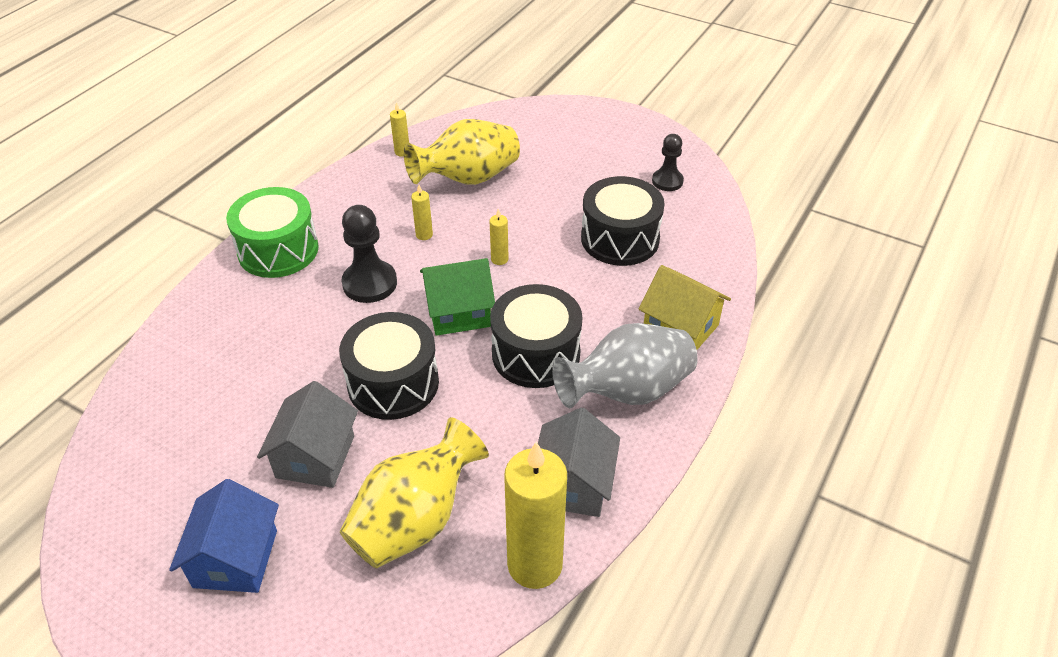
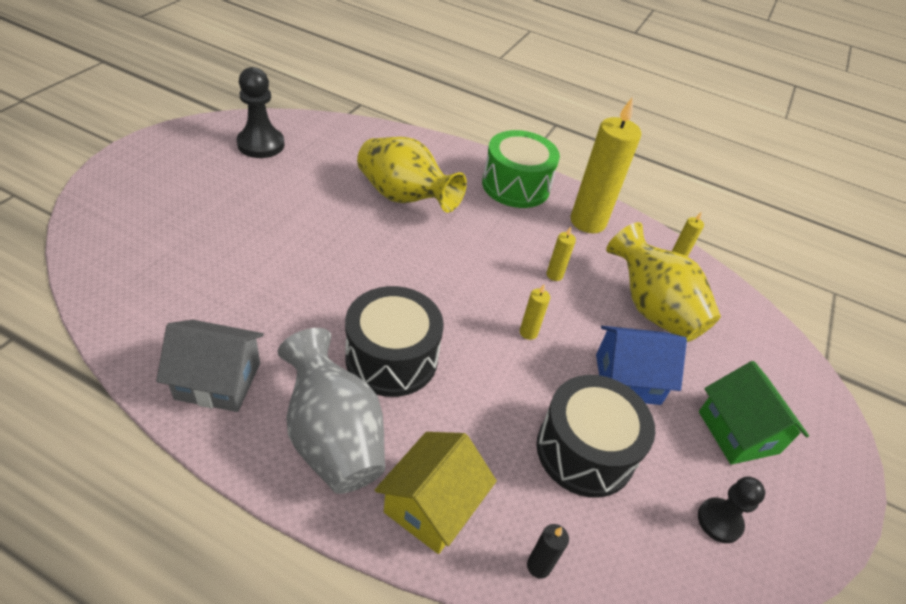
camera: 80 degrees right, 0 degrees up
blue house [169,479,279,593] -> blue house moved to [596,326,687,405]
grey house [257,381,358,488] -> none
black drum [339,312,439,420] -> none
yellow vase [340,417,489,568] -> yellow vase moved to [357,137,467,213]
black pawn [342,205,397,303] -> black pawn moved to [236,67,284,158]
green house [420,258,495,336] -> green house moved to [699,361,809,465]
yellow candle [504,442,567,589] -> yellow candle moved to [571,97,641,233]
none -> black candle [527,524,569,579]

